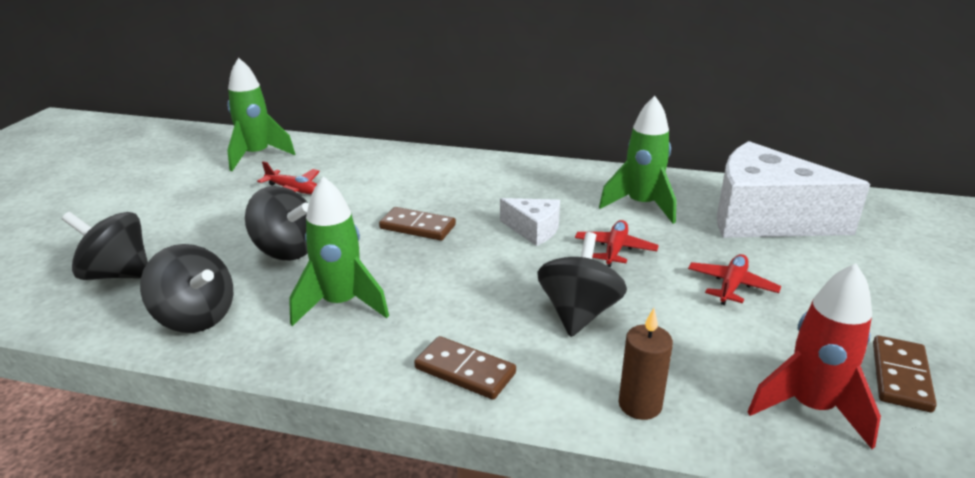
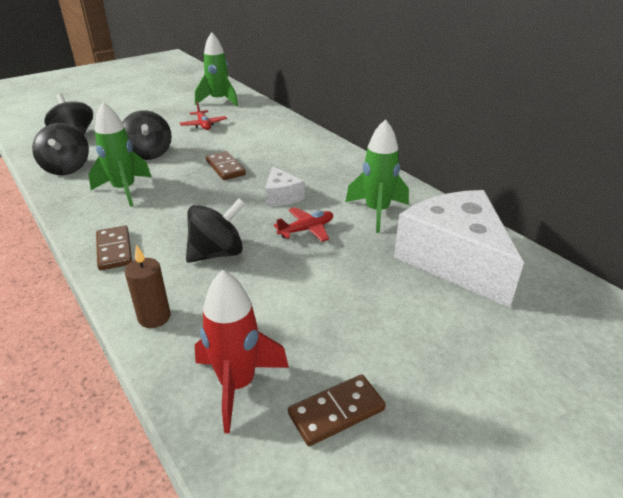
camera: 40 degrees right, 5 degrees up
red plane [688,254,781,305] -> none

